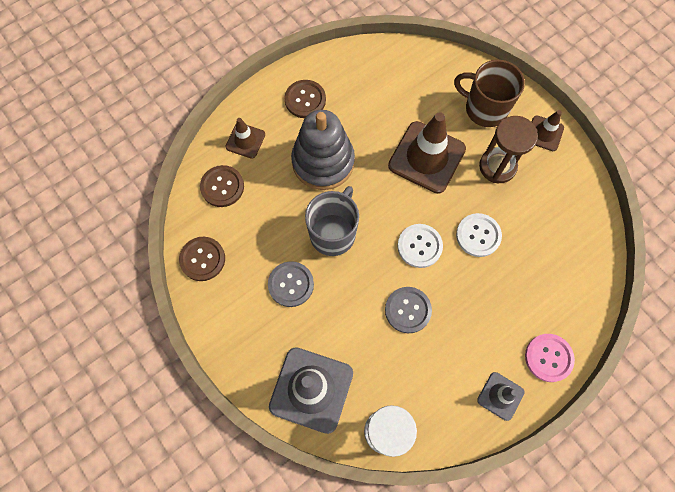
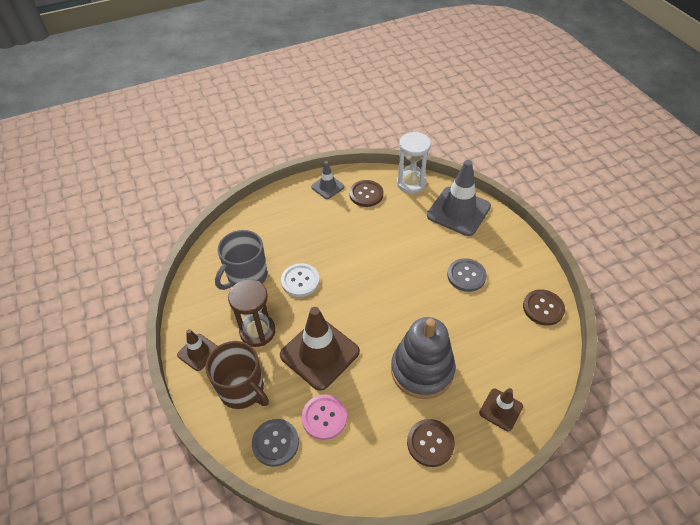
camera: 165 degrees left, 20 degrees down
brown button [200,165,244,207] -> brown button moved to [349,180,383,207]
grey mug [305,186,359,256] -> grey mug moved to [215,230,267,290]
grey button [385,287,432,333] -> grey button moved to [252,419,299,467]
white button [398,224,443,268] -> none
pink button [525,334,575,382] -> pink button moved to [301,395,347,440]

